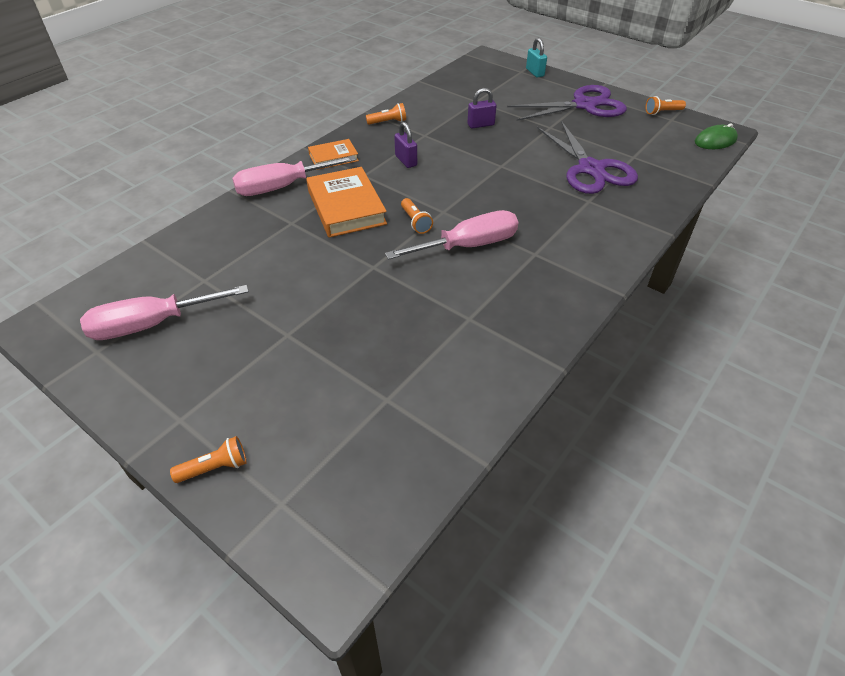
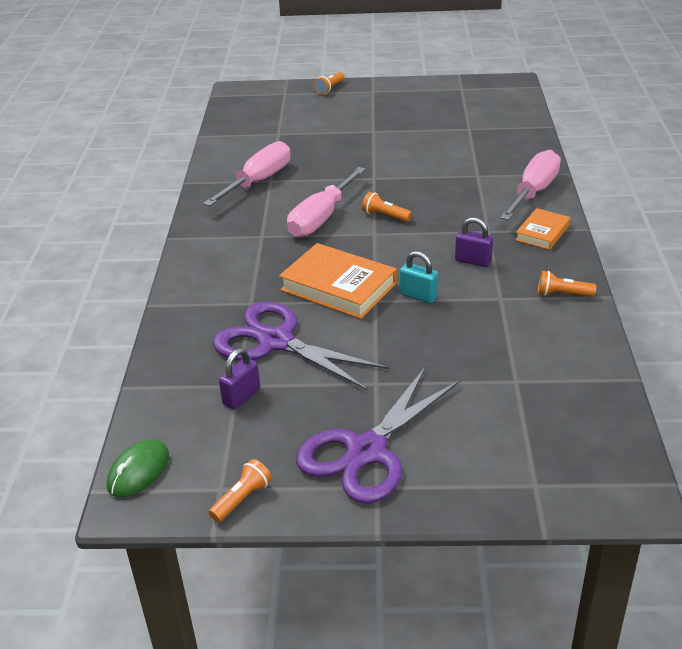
camera: 145 degrees right, 10 degrees down
pink screwdriver [80,285,249,340] -> pink screwdriver moved to [203,141,290,206]
orange book [306,167,387,237] -> orange book moved to [279,243,397,319]
orange flashlight [366,103,406,125] -> orange flashlight turned 60 degrees clockwise [538,271,596,297]
purple padlock [467,88,496,129] -> purple padlock moved to [219,348,260,410]
turquoise padlock [526,37,547,78] -> turquoise padlock moved to [400,251,438,303]

